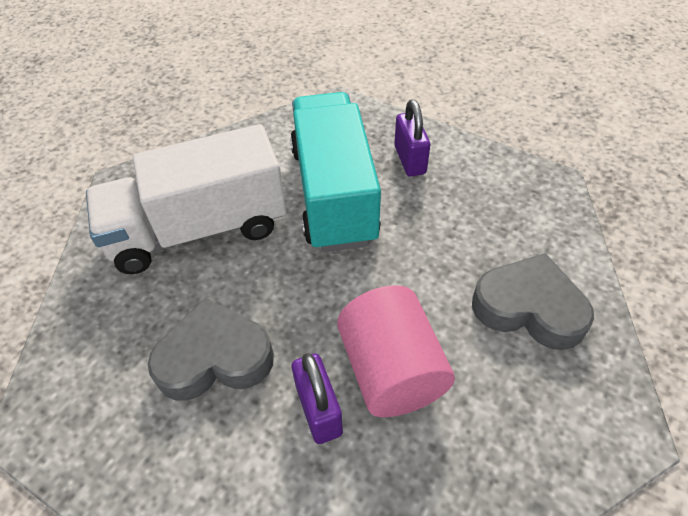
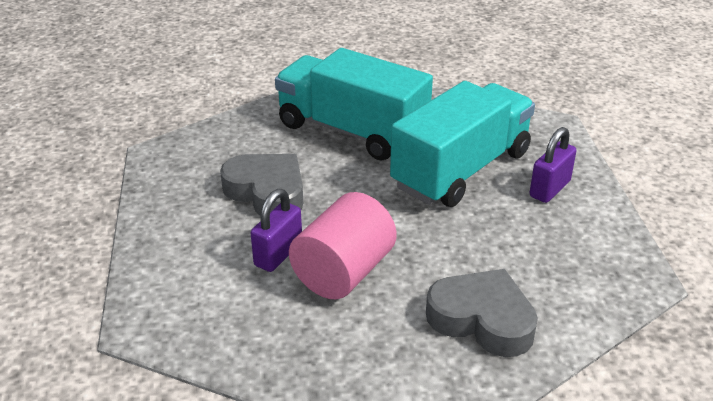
camera: 50 degrees right, 15 degrees down
white truck [86,124,287,274] -> turquoise truck [275,48,433,161]
grey heart [472,253,594,350] -> grey heart turned 45 degrees counterclockwise [426,269,538,357]

